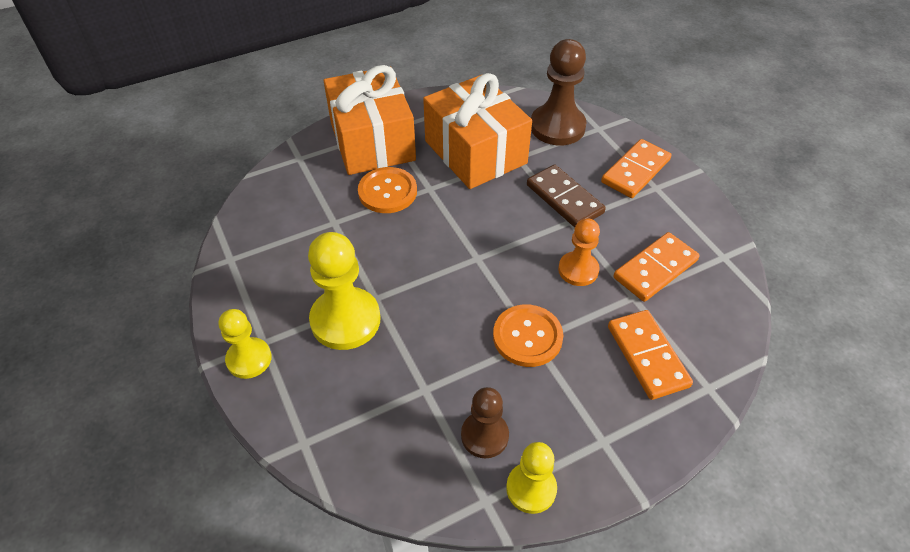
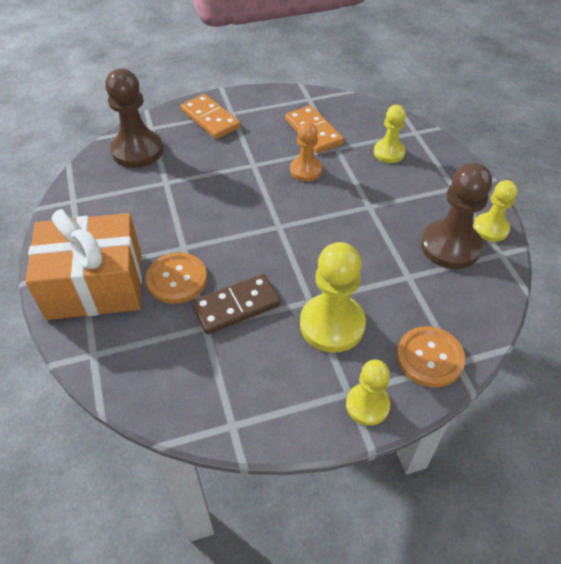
camera: 80 degrees left, 0 degrees up
orange gift [423,73,532,189] -> none
brown pawn [461,387,509,458] -> brown pawn [421,163,492,269], size x1.64
orange button [493,305,563,367] -> orange button moved to [397,326,465,388]
brown domino [527,165,606,228] -> brown domino moved to [191,274,281,334]
orange domino [608,310,693,400] -> yellow pawn [374,105,406,163]

